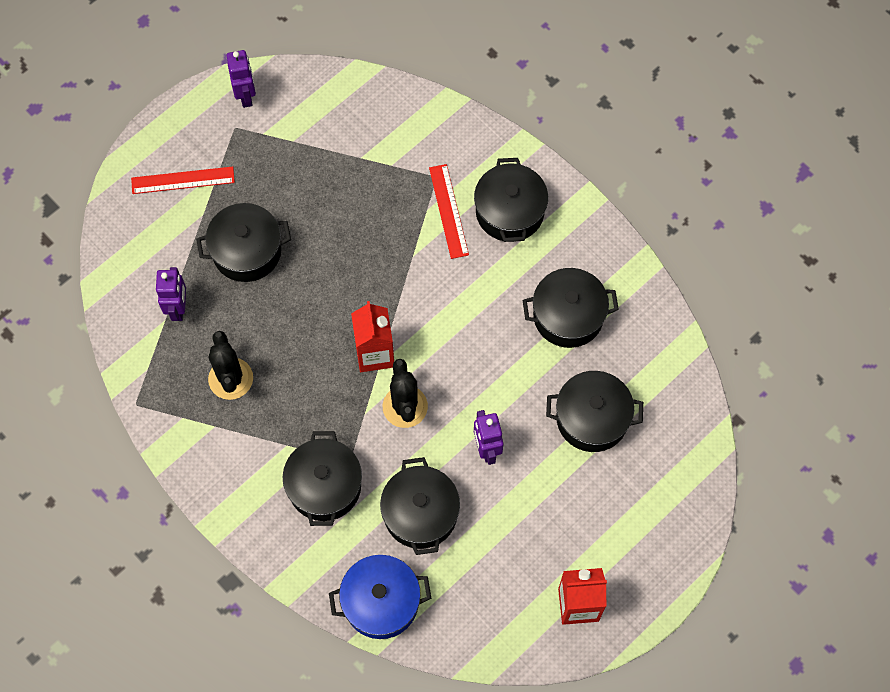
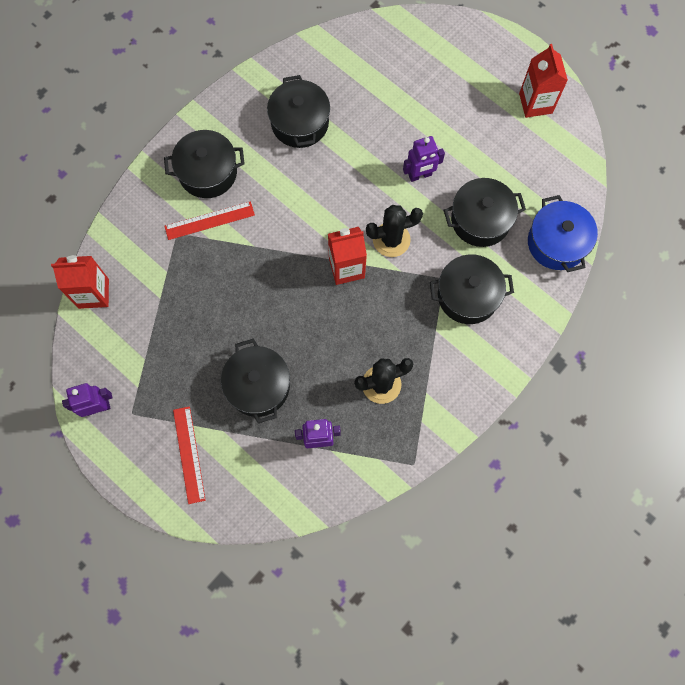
camera: 95 degrees left, 5 degrees up
black pot [546,371,643,452] -> none
none -> red carton [51,255,109,309]

